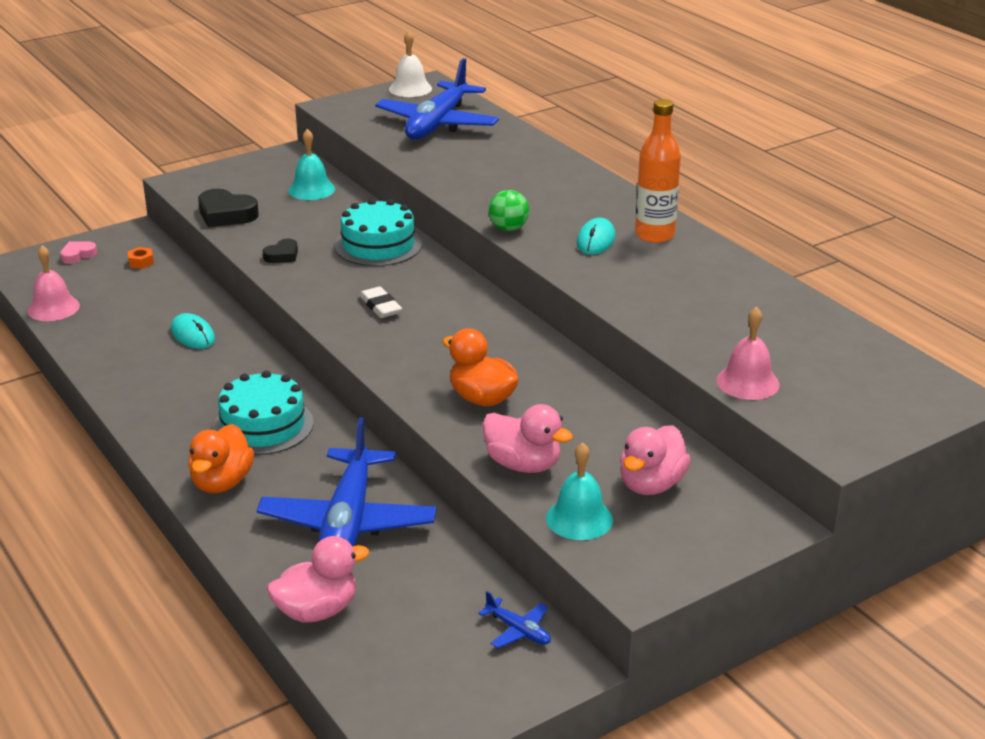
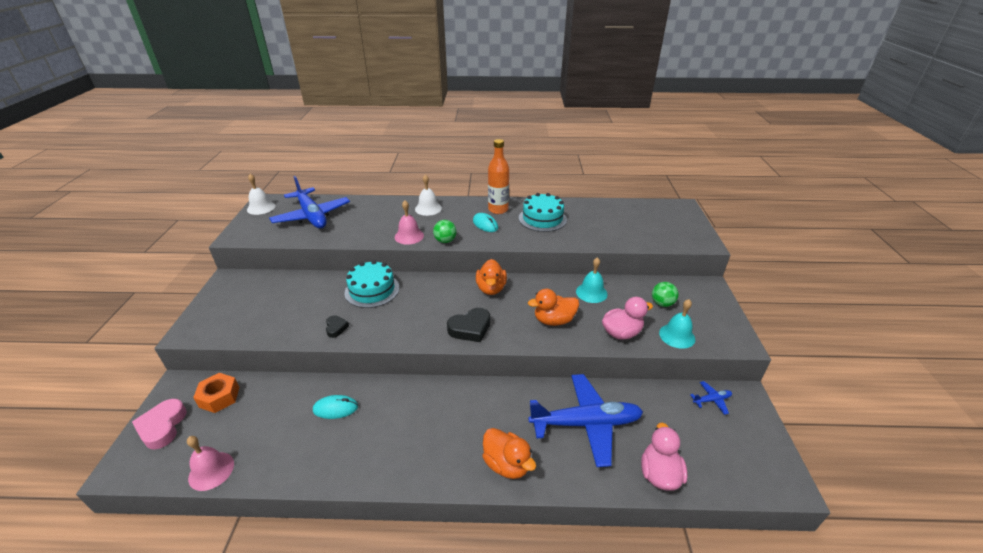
camera: 55 degrees left, 5 degrees up
pink heart [60,241,97,264] -> pink heart [132,399,187,449], size x1.73
orange nut [128,247,154,269] -> orange nut [193,373,240,413], size x1.88
black heart [198,189,259,227] -> black heart moved to [447,308,490,342]
turquoise cake [213,370,314,455] -> turquoise cake moved to [519,193,567,232]
blue plane [257,417,437,546] -> blue plane turned 45 degrees counterclockwise [528,374,643,467]
turquoise bell [288,129,335,200] -> turquoise bell moved to [576,257,607,303]
white eraser [359,286,402,318] -> none
pink duck [620,425,691,495] -> green ball [652,282,679,307]
pink bell [716,307,780,400] -> pink bell moved to [395,200,424,245]
none -> white bell [415,174,442,216]
none -> orange duck [476,259,507,295]

